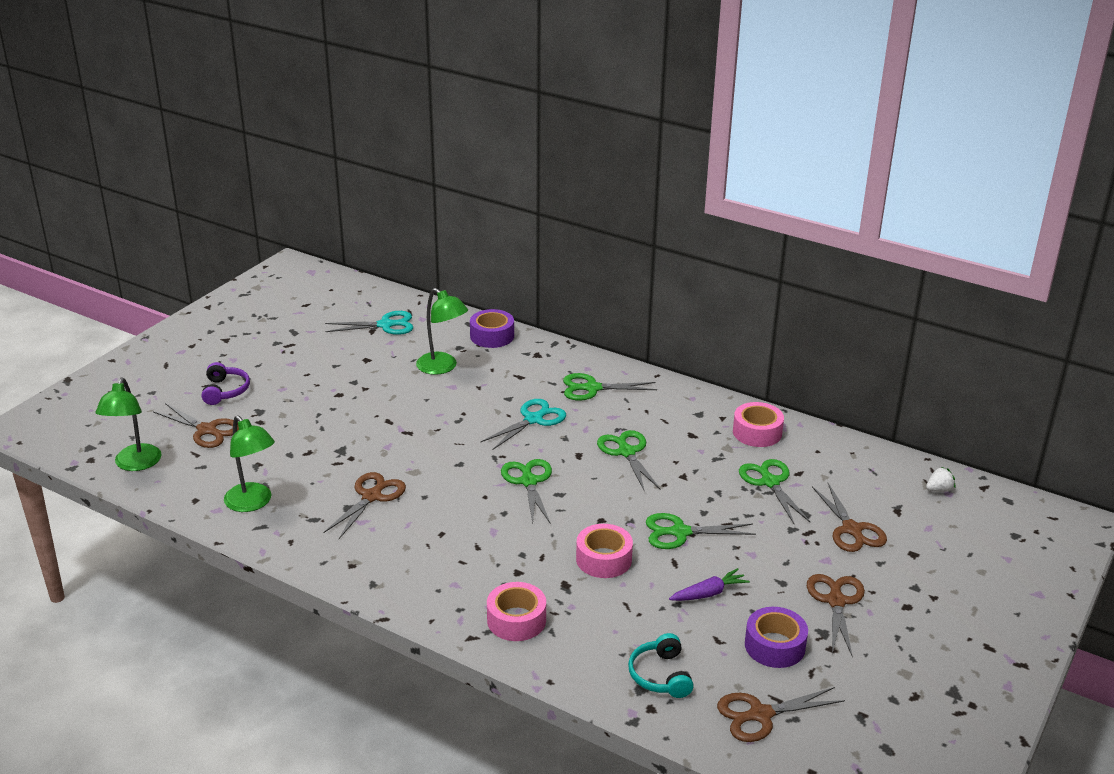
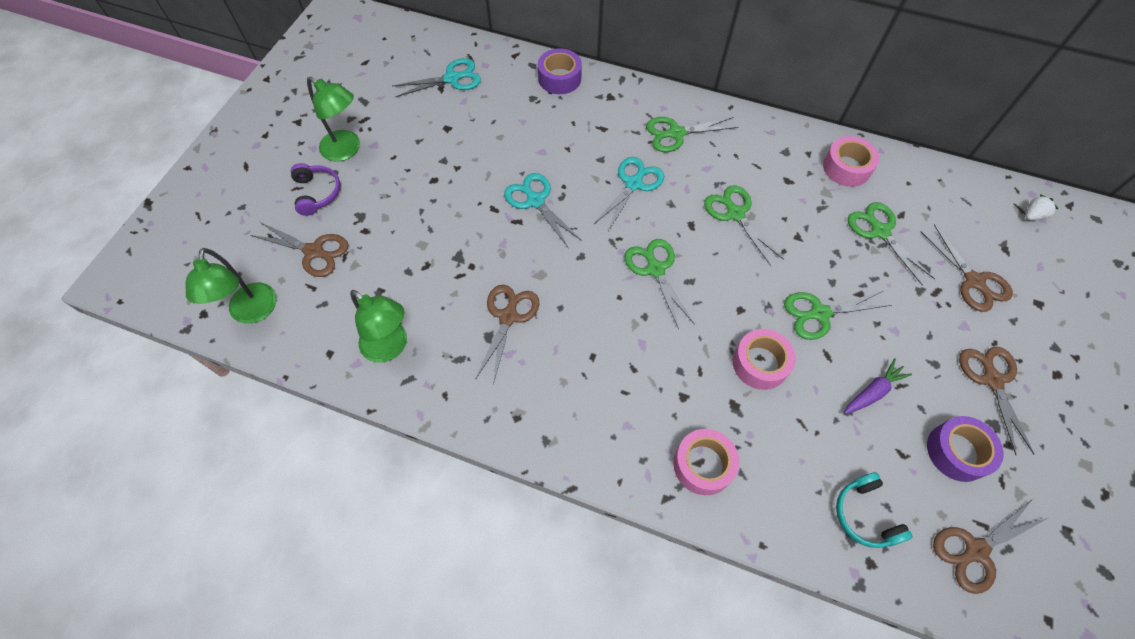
camera: 10 degrees left, 30 degrees up
green lamp [416,288,468,375] -> green lamp moved to [307,77,360,161]
none -> turquoise scissors [504,173,582,249]

